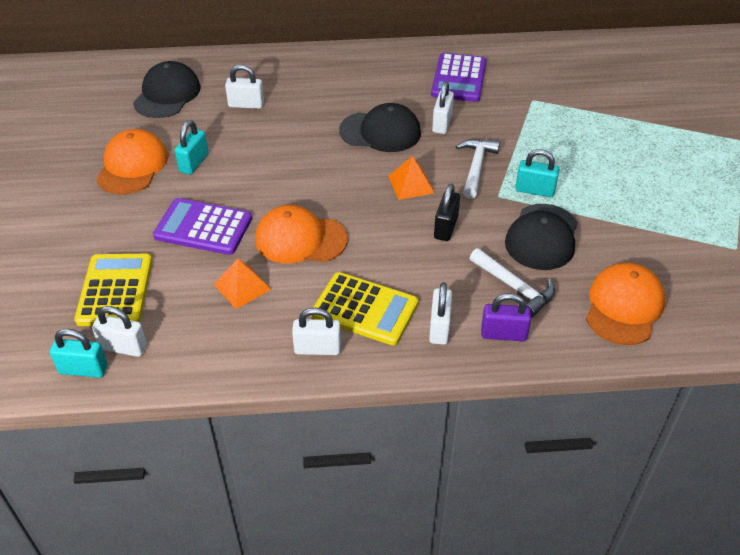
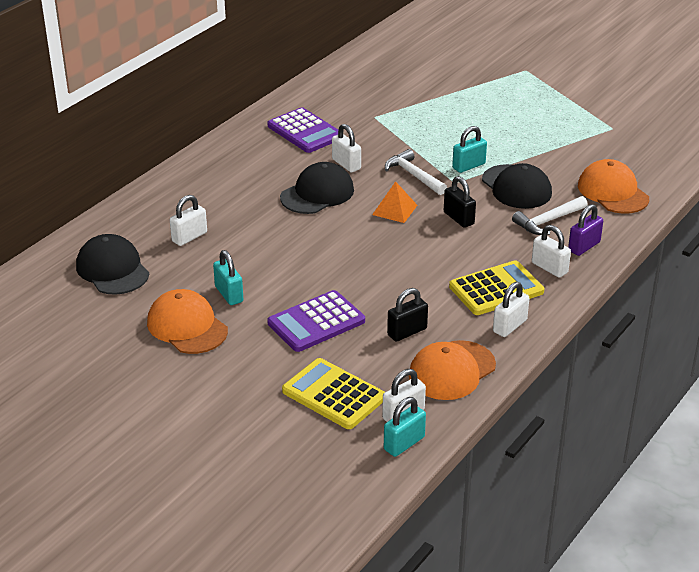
camera: 50 degrees left, 10 degrees down
orange pyramid [213,259,271,309] -> black padlock [387,288,428,342]
orange cap [255,205,348,263] -> orange cap moved to [409,340,496,400]
white hammer [470,248,555,318] -> white hammer turned 150 degrees clockwise [512,196,588,235]

